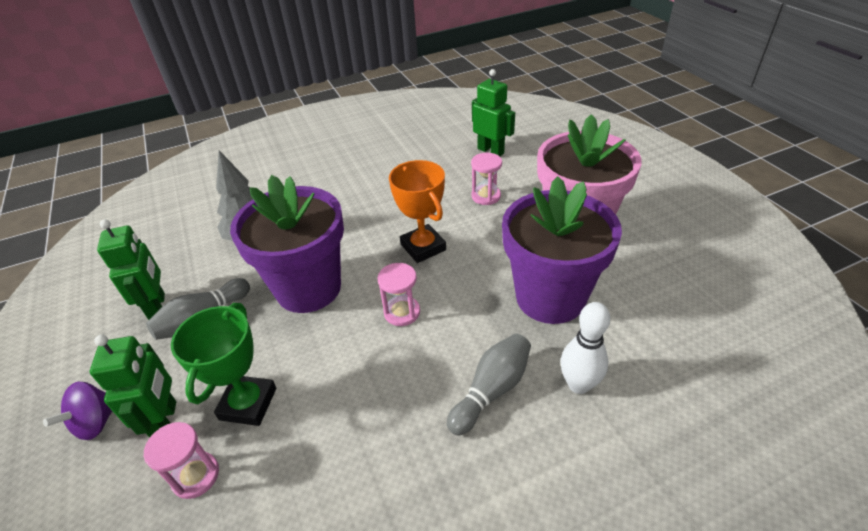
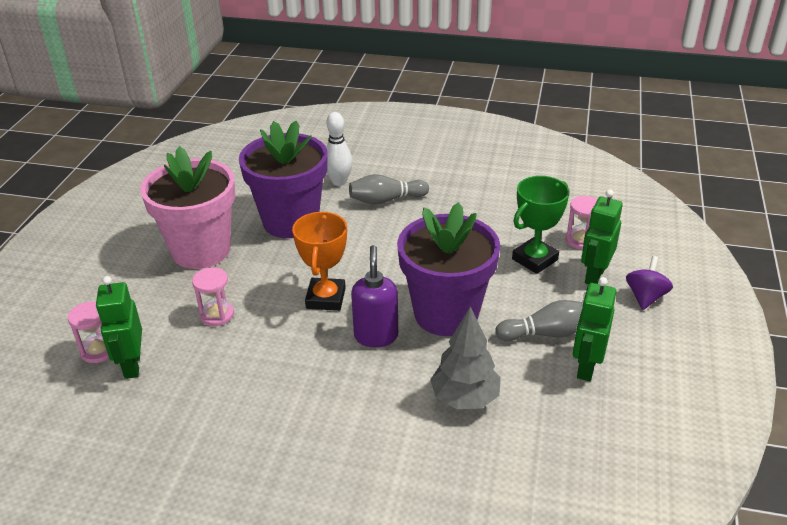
camera: 145 degrees left, 5 degrees down
purple spinning top [43,382,112,440] -> purple spinning top turned 45 degrees counterclockwise [626,256,673,310]
pink hourglass [377,263,420,326] -> pink hourglass moved to [68,302,109,363]
none -> purple soap dispenser [351,245,398,347]

